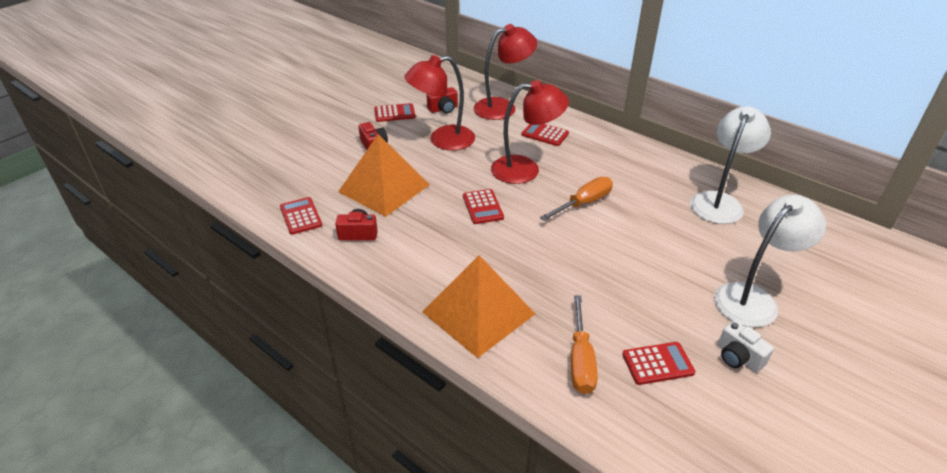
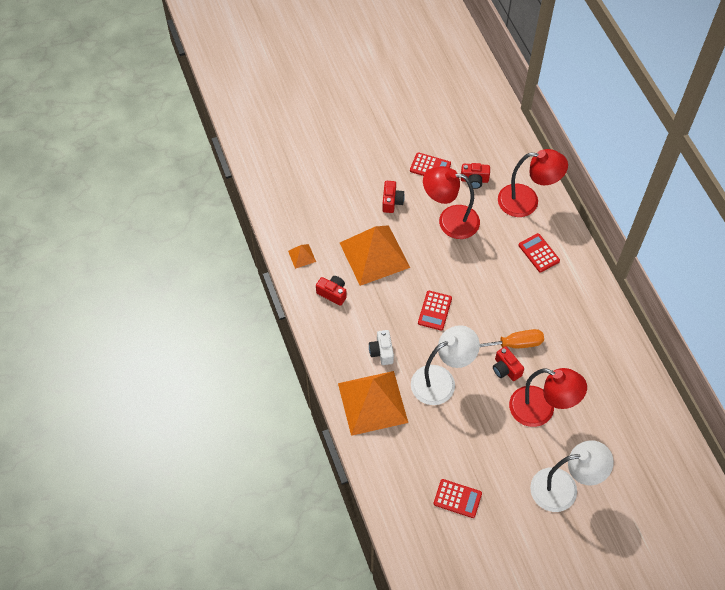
camera: 30 degrees right, 20 degrees up
red calculator [280,197,322,235] -> orange pyramid [288,244,316,269]
red lamp [491,80,569,184] -> red lamp moved to [509,368,587,427]
orange screwdriver [571,295,598,394] -> none
white lamp [690,106,771,224] -> white lamp moved to [411,325,480,405]
white camera [718,321,774,373] -> white camera moved to [369,330,394,365]
none -> red camera [493,346,524,381]

